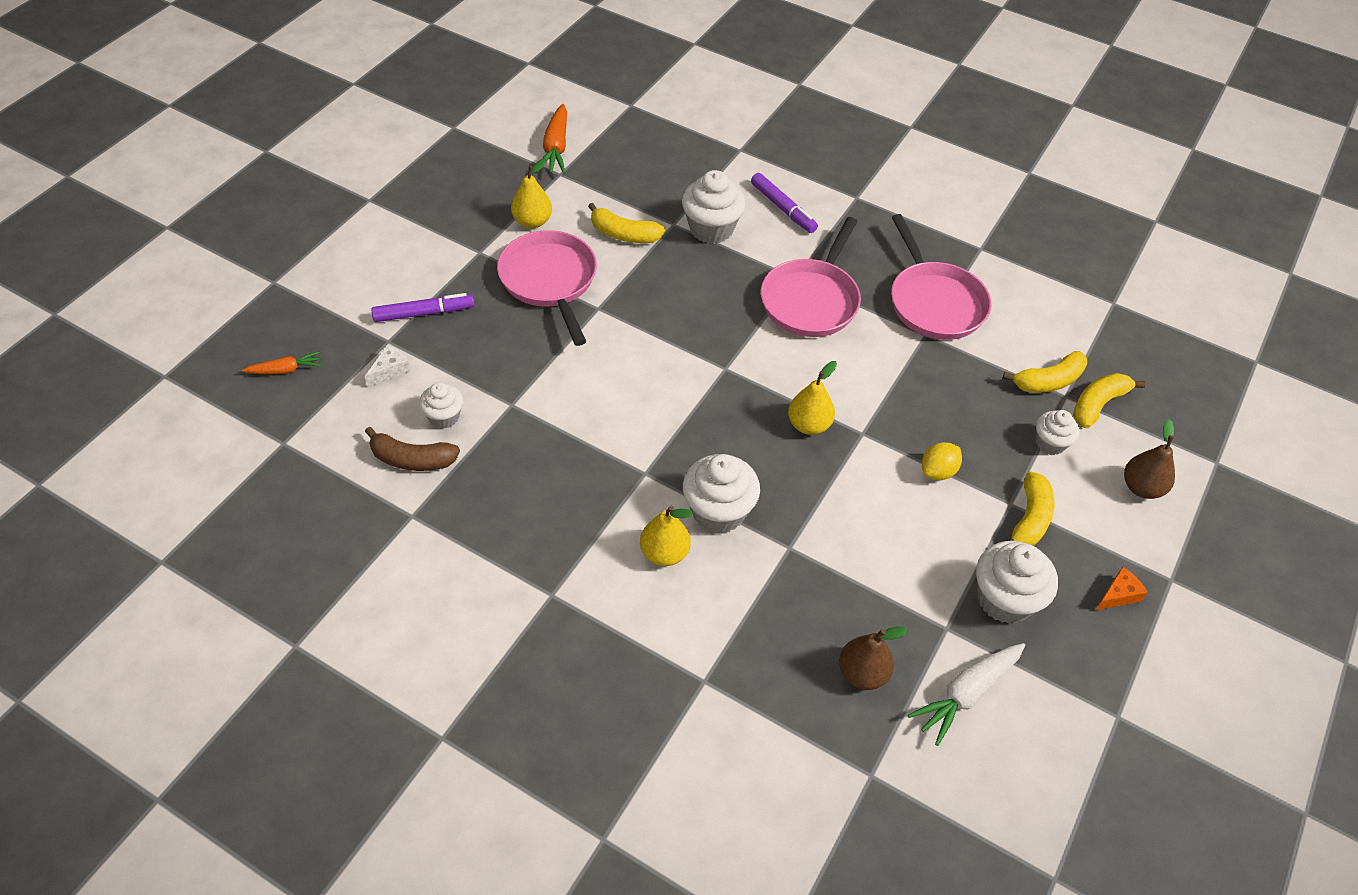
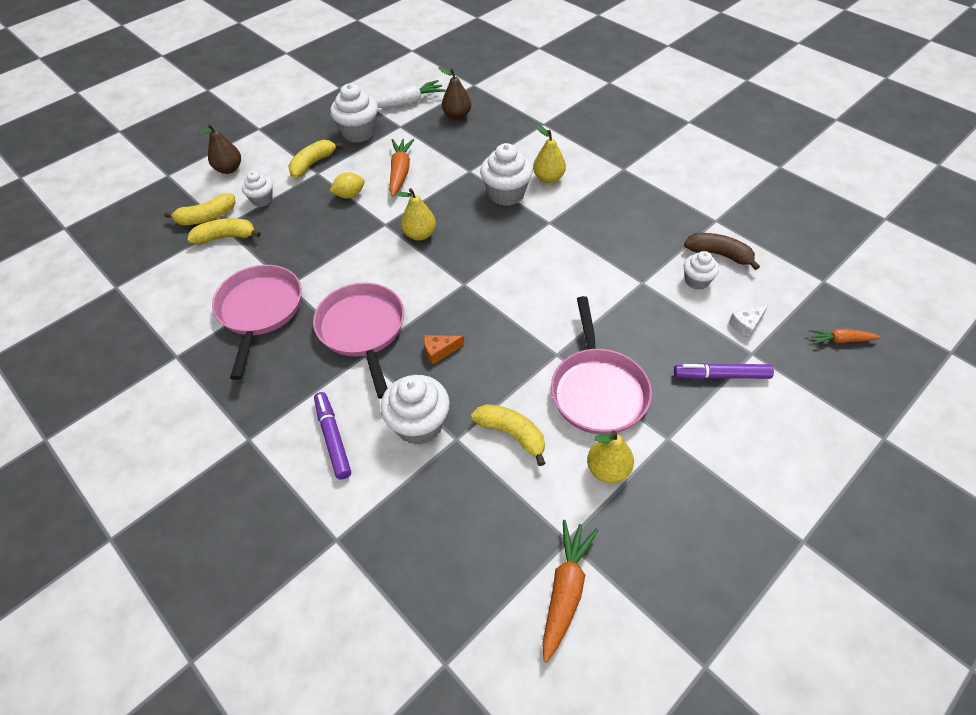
camera: 160 degrees left, 0 degrees up
pink pan [761,217,861,337] -> pink pan turned 60 degrees counterclockwise [313,283,404,399]
orange cheese [1096,567,1148,610] -> orange cheese moved to [424,335,464,365]
none -> orange carrot [389,139,414,197]

